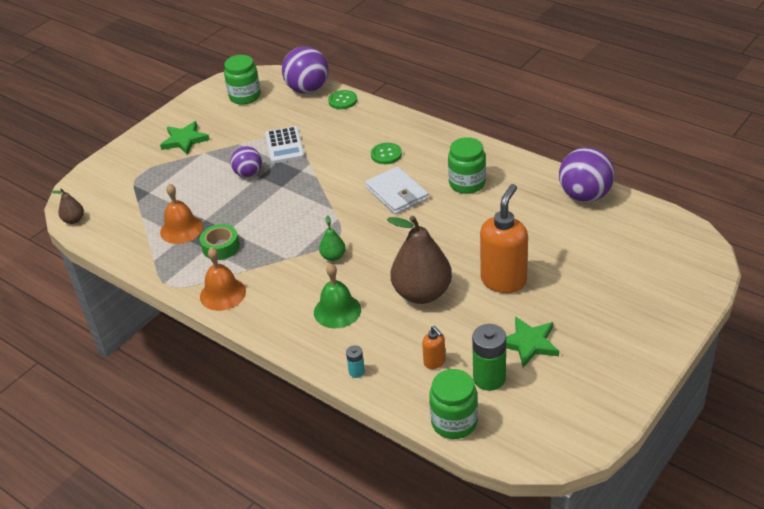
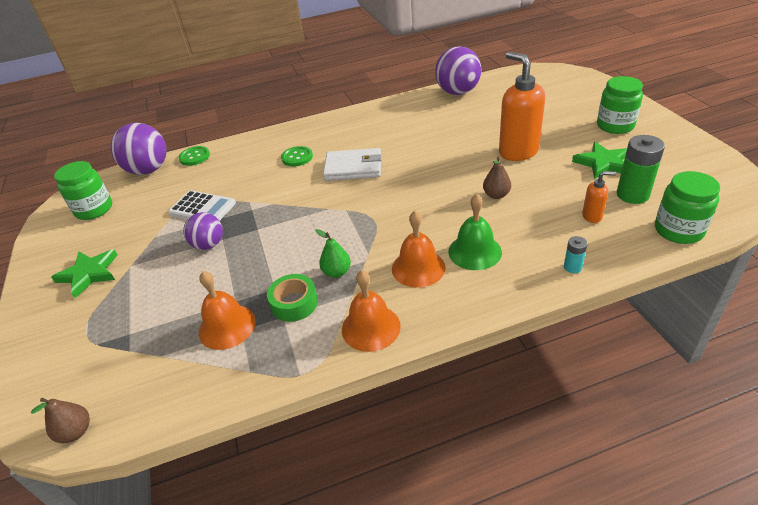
camera: 55 degrees left, 0 degrees up
green pear [319,215,346,261] -> green pear moved to [316,229,351,278]
brown pear [387,216,452,304] -> brown pear [483,157,511,199], size x0.45
green jar [448,137,486,194] -> green jar moved to [597,76,643,134]
none -> orange bell [392,211,446,288]

